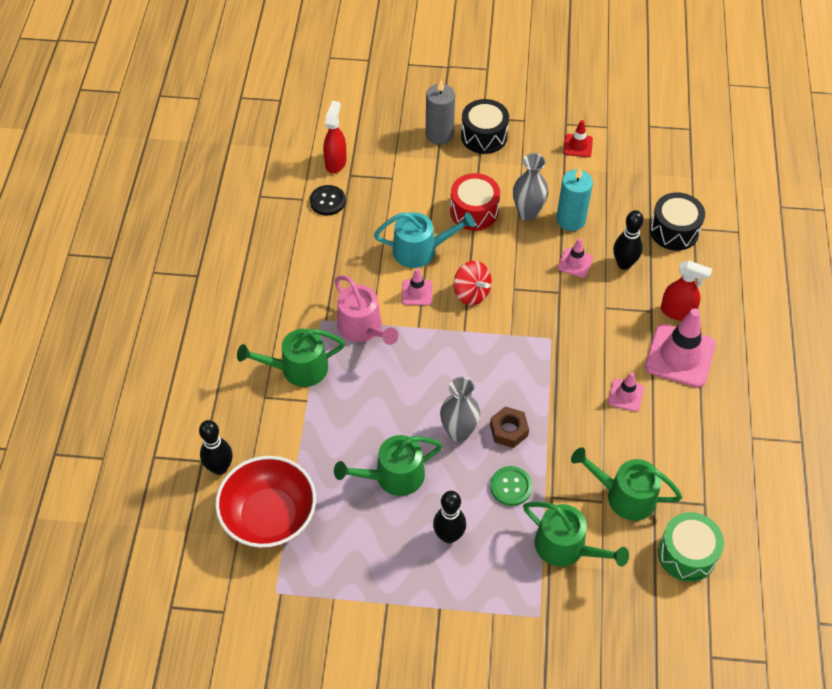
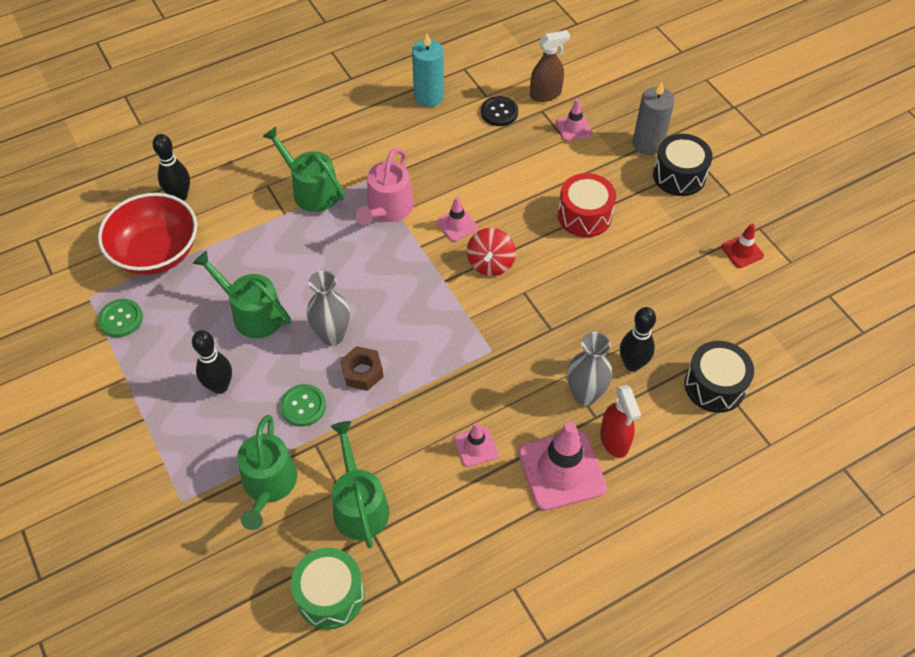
camera: 55 degrees right, 0 degrees up
red spray bottle [323,101,347,173] -> brown spray bottle [530,30,570,102]
turquoise watering can [374,212,475,268] -> none
grey vase [513,153,548,221] -> grey vase moved to [567,332,612,406]
turquoise candle [556,167,593,231] -> turquoise candle moved to [412,34,444,107]
pink traffic cone [558,238,593,278] -> pink traffic cone moved to [556,99,592,141]
none -> green button [98,299,143,337]

